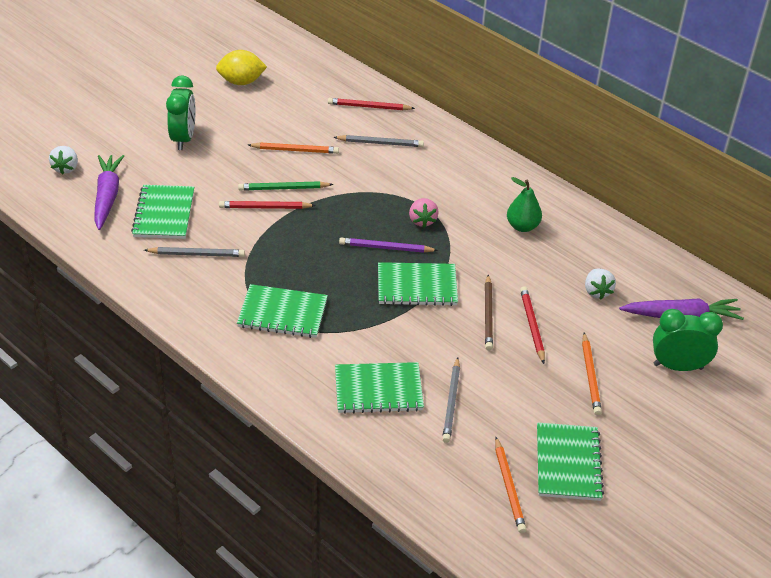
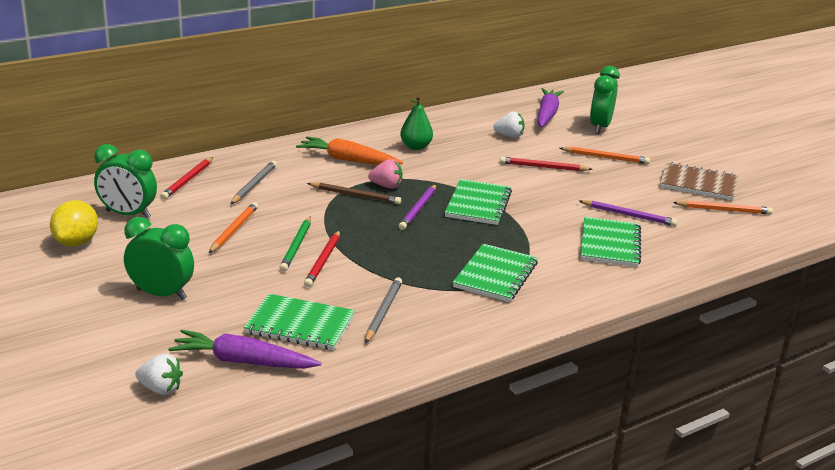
camera: 75 degrees left, 15 degrees down
grey pencil [442,357,460,443] -> purple pencil [579,200,678,226]
brown pencil [485,275,493,351] -> brown pencil moved to [307,182,401,204]
green notebook [537,422,604,501] -> brown notebook [660,162,738,200]
none -> green clock [94,144,157,218]
none -> orange carrot [296,137,403,165]

